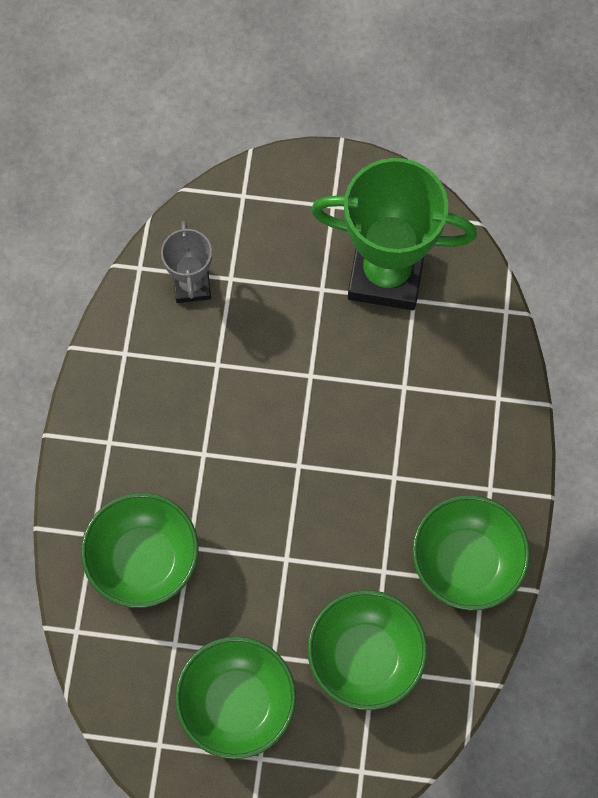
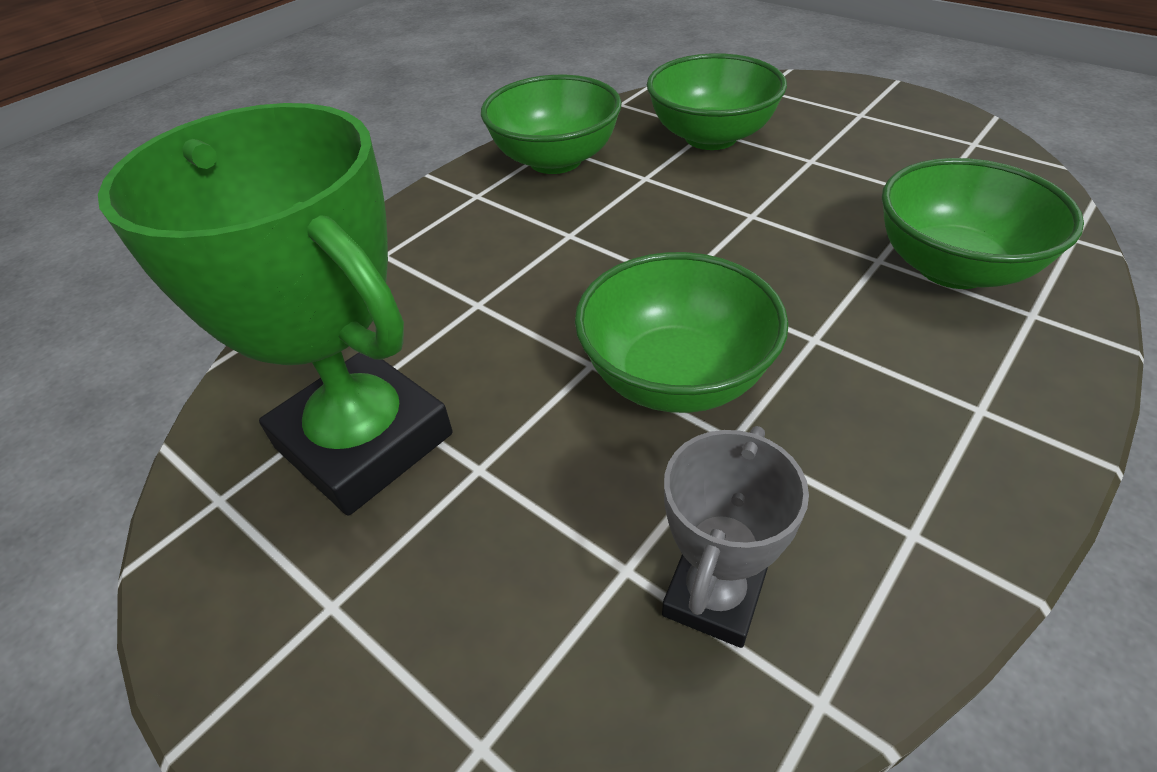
camera: 145 degrees left, 25 degrees down
green bowl [175,636,296,759] -> green bowl moved to [575,252,789,413]

